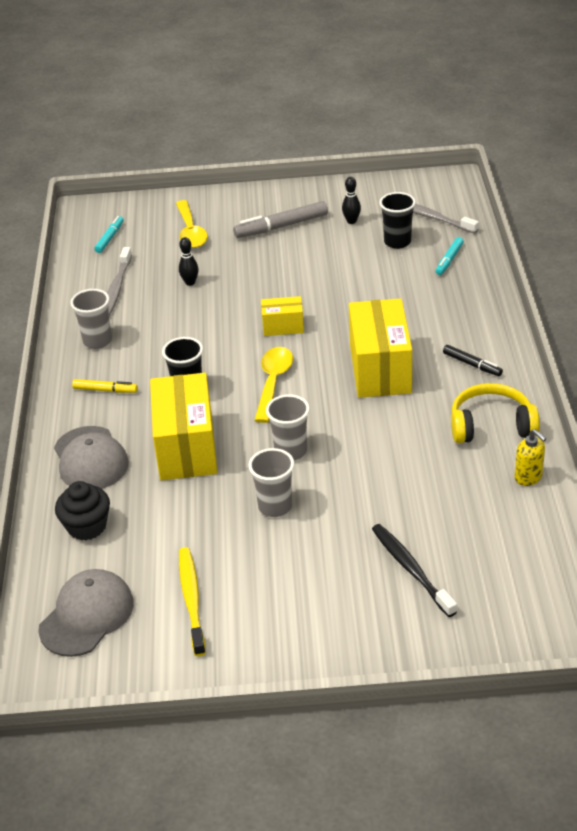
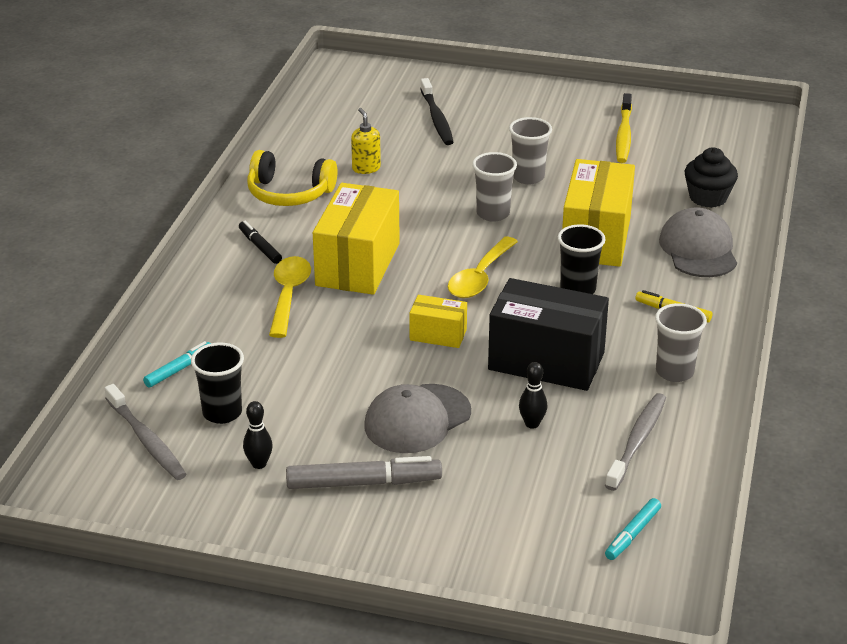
camera: 165 degrees left, 5 degrees down
grey cap [38,569,134,657] -> grey cap moved to [364,384,471,453]
yellow spoon [176,200,208,248] -> yellow spoon moved to [269,256,311,338]
yellow soap dispenser [514,429,546,486] -> yellow soap dispenser moved to [351,108,381,174]
none -> black box [488,278,609,391]

